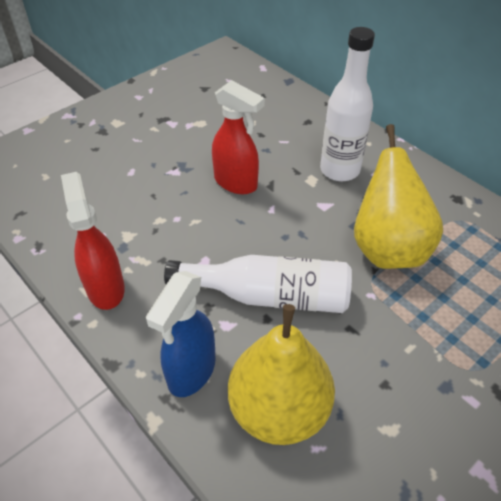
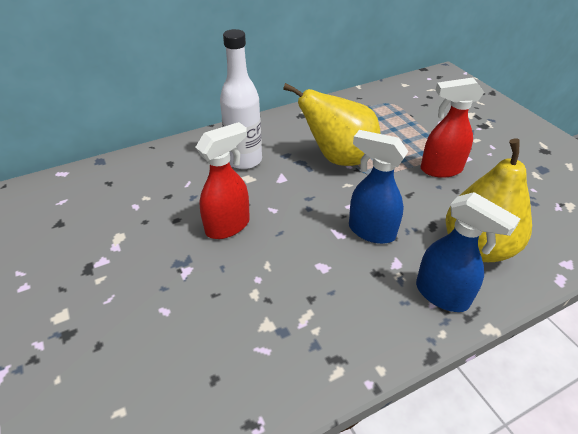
camera: 75 degrees left, 5 degrees down
red spray bottle [61,172,125,310] -> red spray bottle moved to [421,77,484,178]
white bottle [164,255,352,313] -> blue spray bottle [349,130,409,244]

